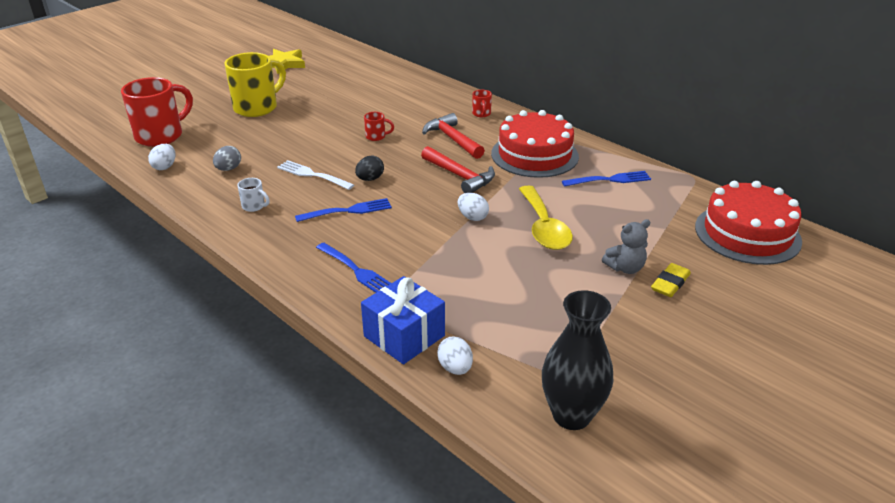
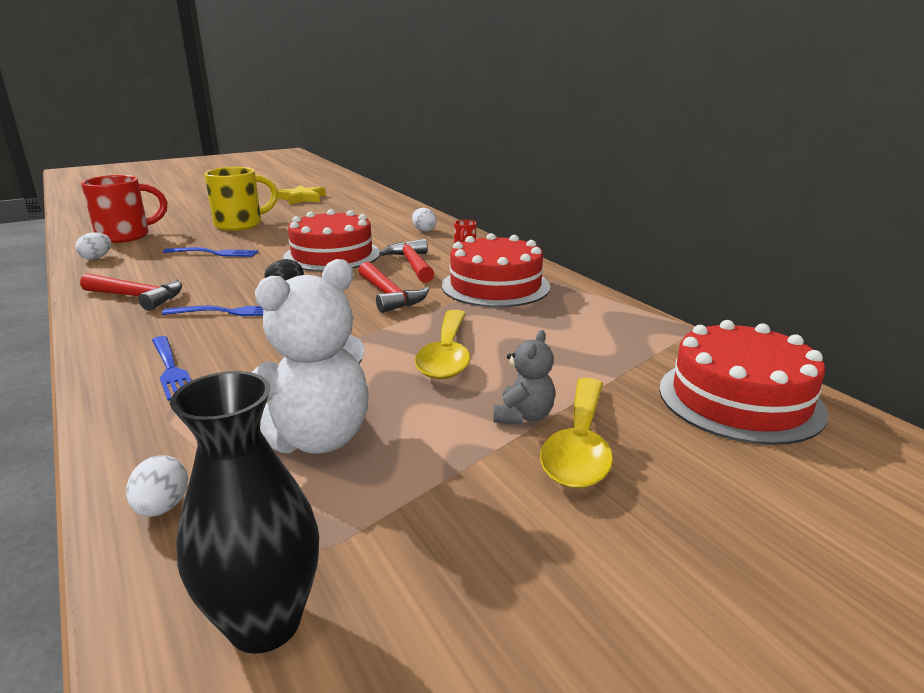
camera: 15 degrees right, 10 degrees down
grey egg [213,146,241,171] -> none
white mug [237,178,270,212] -> red hammer [80,273,182,311]
white fork [277,160,354,190] -> none
blue gift [361,276,445,364] -> none
red mug [364,112,394,141] -> red cake [283,209,380,271]
white egg [458,193,489,221] -> white egg moved to [412,208,437,232]
blue fork [562,171,651,187] -> blue fork moved to [163,247,258,257]
grey teddy bear [602,219,650,274] -> grey teddy bear turned 60 degrees counterclockwise [493,330,555,425]
yellow eraser [651,263,691,297] -> yellow spoon [540,378,613,488]
none -> white teddy bear [251,259,369,454]

